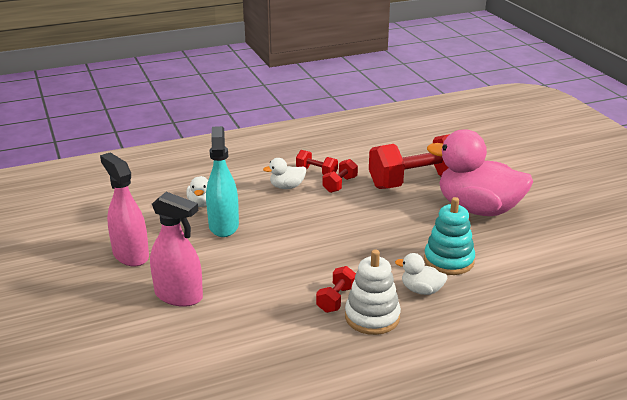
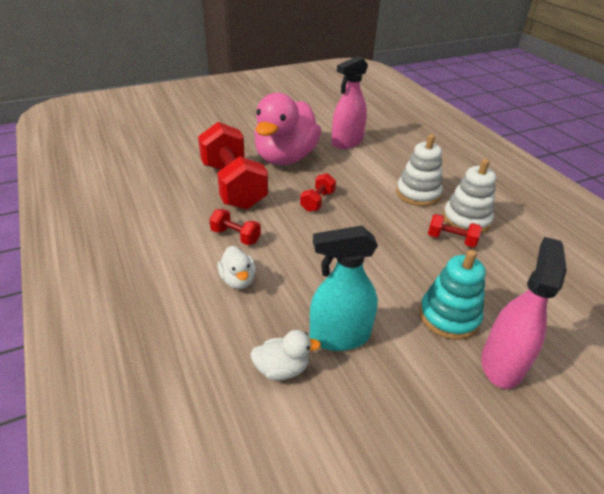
camera: 95 degrees left, 10 degrees up
pink spray bottle [100,152,149,267] -> pink spray bottle moved to [331,56,368,149]
red dumbbell [296,150,338,175] -> red dumbbell moved to [300,173,336,212]
white duck [395,253,447,295] -> white stacking toy [396,134,443,206]
turquoise stacking toy [424,197,475,275] -> turquoise stacking toy moved to [419,250,486,340]

